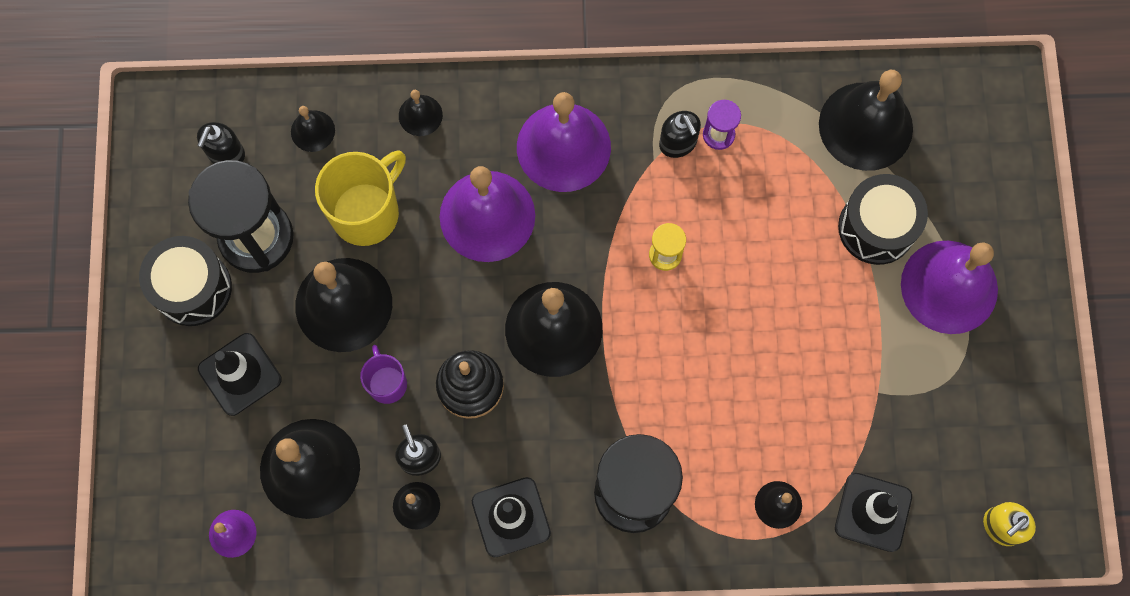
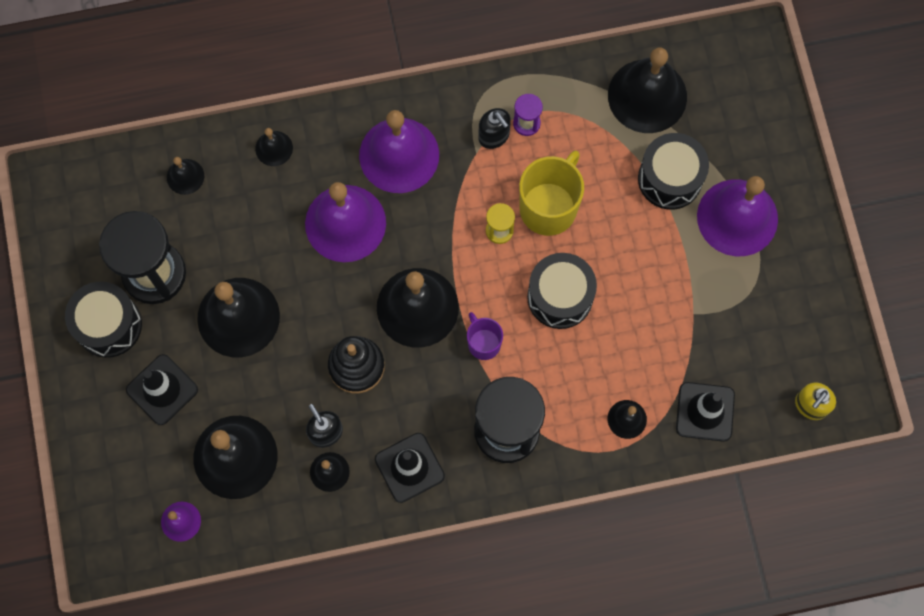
camera: 10 degrees left, 0 degrees up
black soap dispenser [197,122,245,164] -> none
yellow mug [315,151,406,246] -> yellow mug moved to [519,150,584,236]
purple mug [360,345,407,404] -> purple mug moved to [467,312,503,360]
none -> black drum [527,253,597,329]

